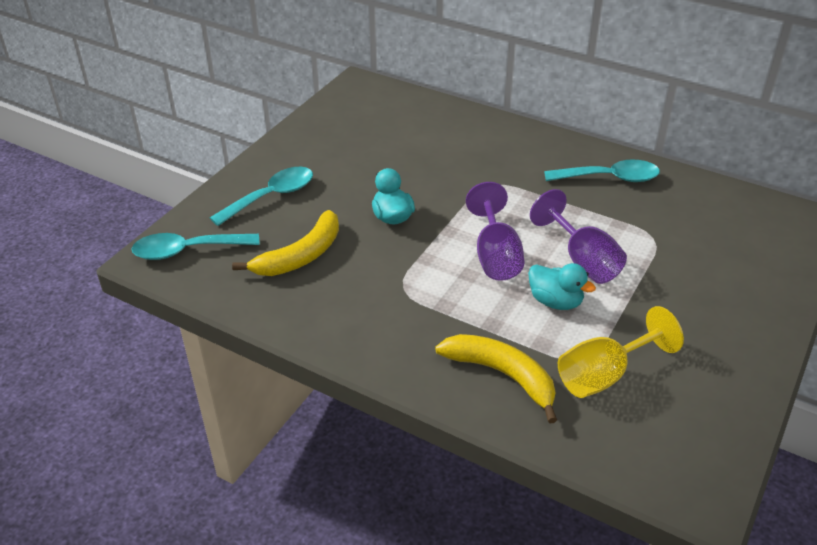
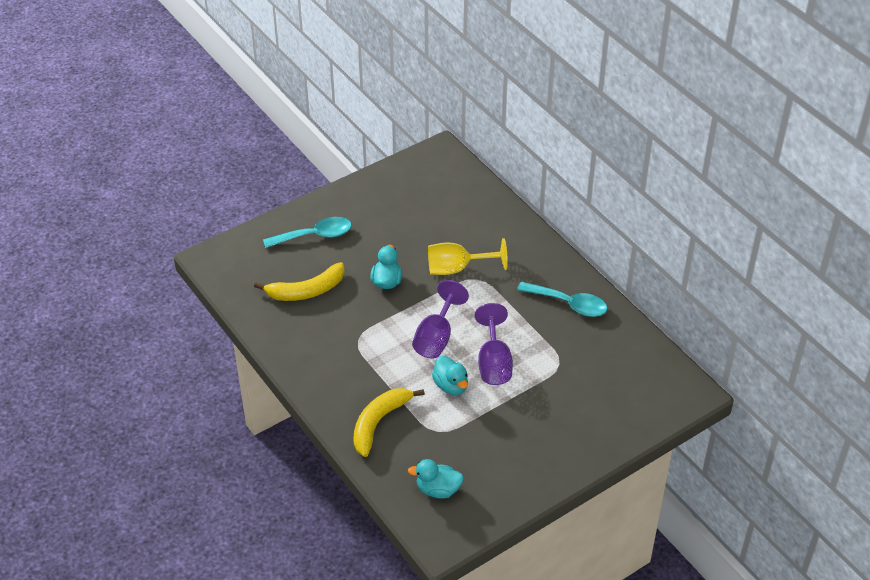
camera: 25 degrees right, 5 degrees up
turquoise spoon [131,233,260,260] -> none
yellow banana [435,334,557,423] -> yellow banana turned 120 degrees counterclockwise [353,388,425,457]
yellow goblet [558,306,684,398] -> yellow goblet moved to [428,238,508,275]
none -> turquoise duck [408,459,464,499]

